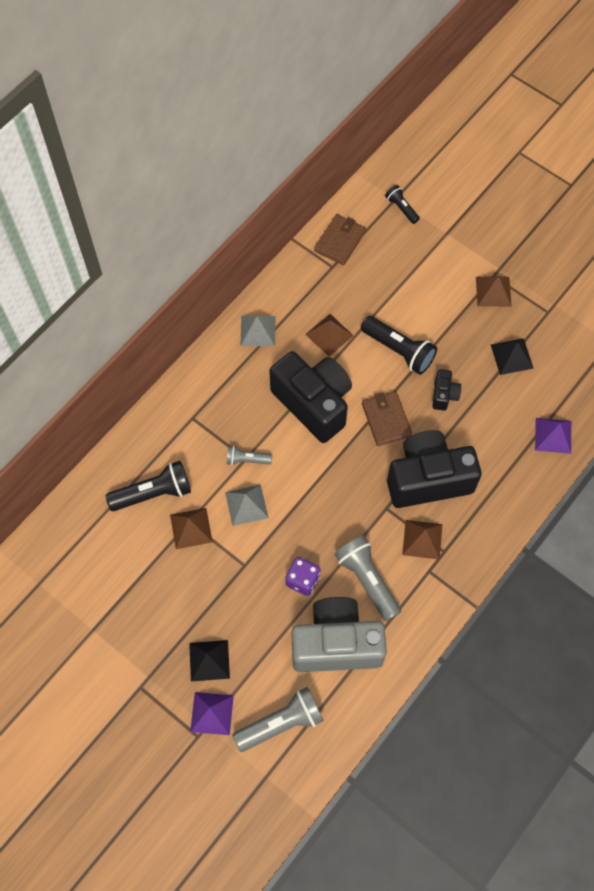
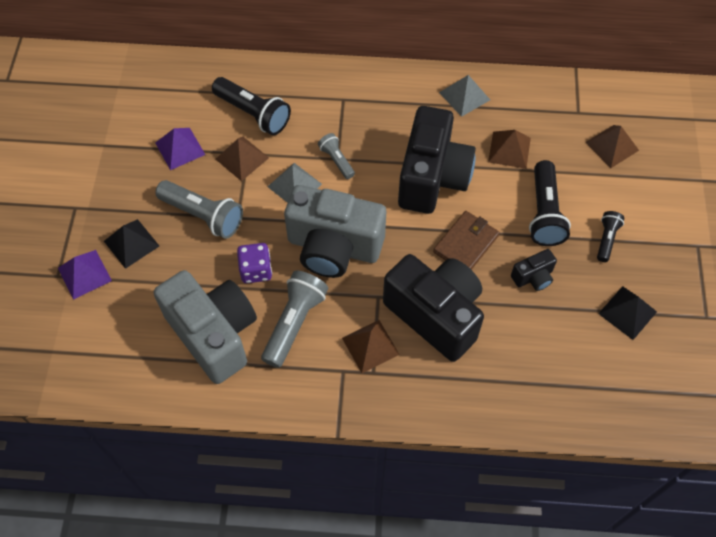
camera: 55 degrees right, 5 degrees down
grey flashlight [233,687,324,752] -> grey flashlight moved to [155,180,243,239]
brown wallet [314,214,366,265] -> none
black flashlight [385,185,420,224] -> black flashlight moved to [597,211,624,262]
brown pyramid [476,276,512,307] -> brown pyramid moved to [585,125,639,168]
purple pyramid [535,418,571,454] -> purple pyramid moved to [155,128,205,170]
none -> grey camera [284,185,386,278]

